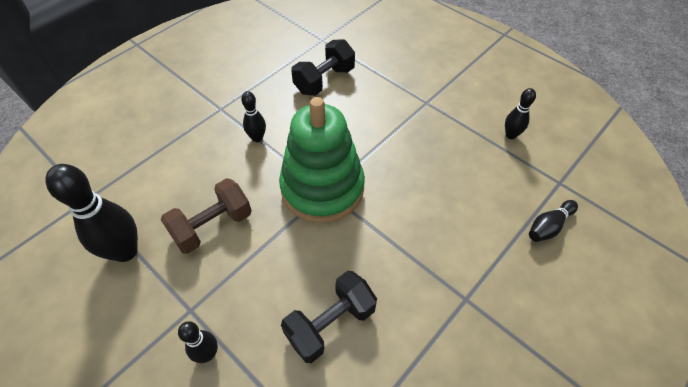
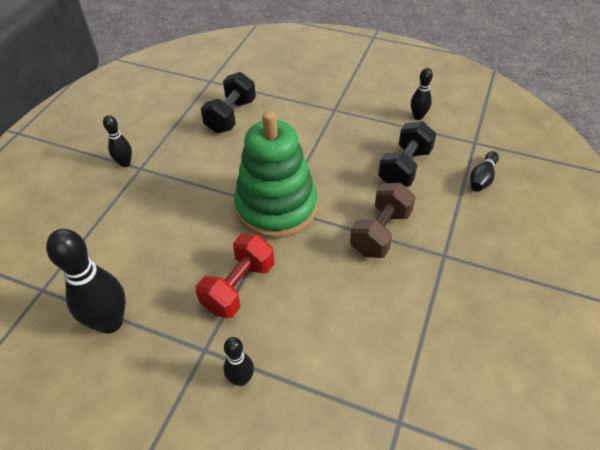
camera: 20 degrees left, 5 degrees down
brown dumbbell [161,178,252,254] -> brown dumbbell moved to [350,183,416,258]
black bowling pin [241,91,266,142] -> black bowling pin moved to [103,115,132,167]
black dumbbell [281,271,377,363] -> black dumbbell moved to [378,121,436,187]
none -> red dumbbell [196,234,275,318]

